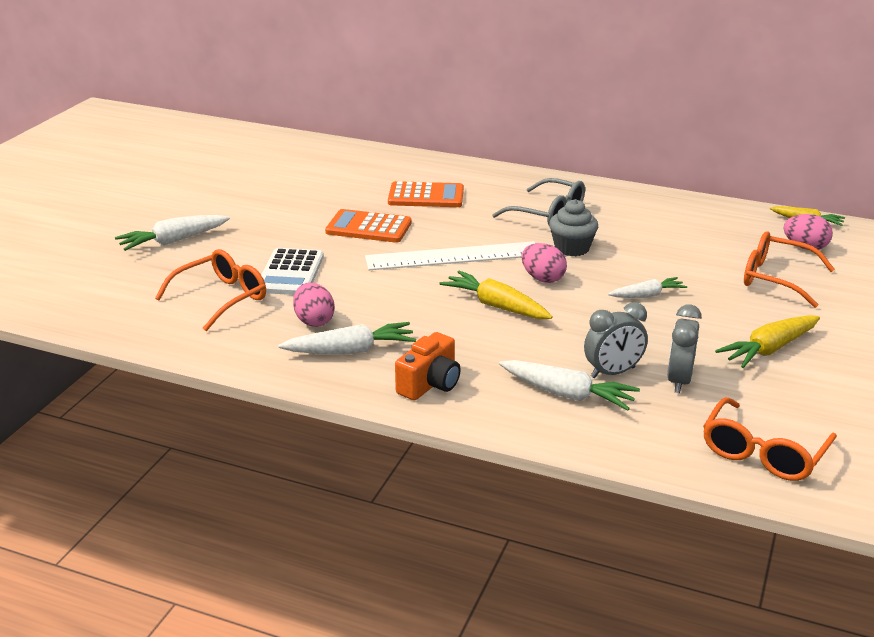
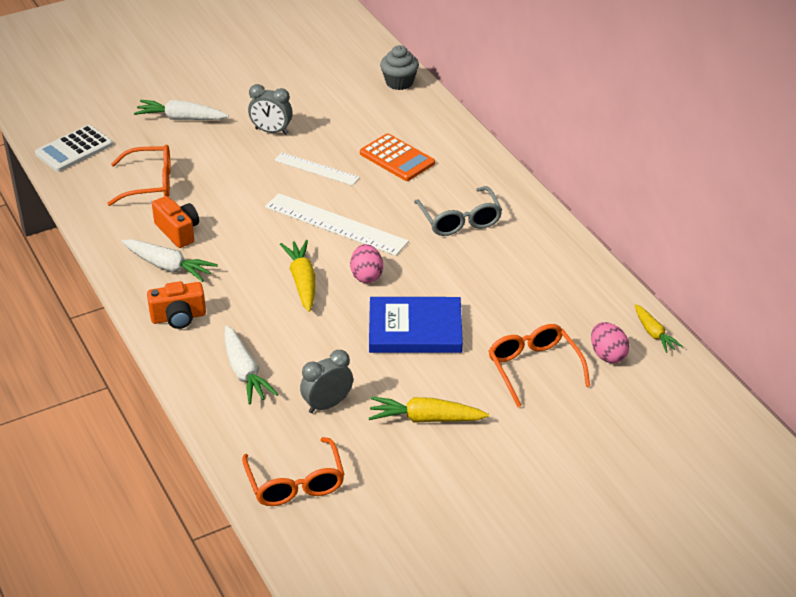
camera: 40 degrees right, 10 degrees up
white calculator [261,248,324,295] -> white calculator moved to [35,125,113,172]
pink egg [293,283,335,327] -> orange camera [152,196,199,248]
orange calculator [325,209,412,243] -> white ruler [274,152,360,186]
grey cupcake [549,199,598,256] -> grey cupcake moved to [380,45,419,90]
grey clock [584,302,648,378] -> grey clock moved to [248,84,293,135]
white carrot [608,277,687,298] -> blue book [369,297,463,353]
orange glasses [703,397,837,481] -> orange glasses turned 90 degrees counterclockwise [242,437,344,506]

